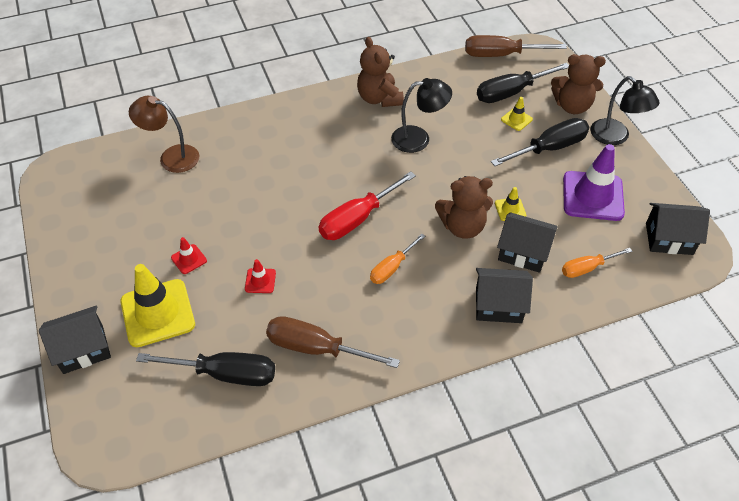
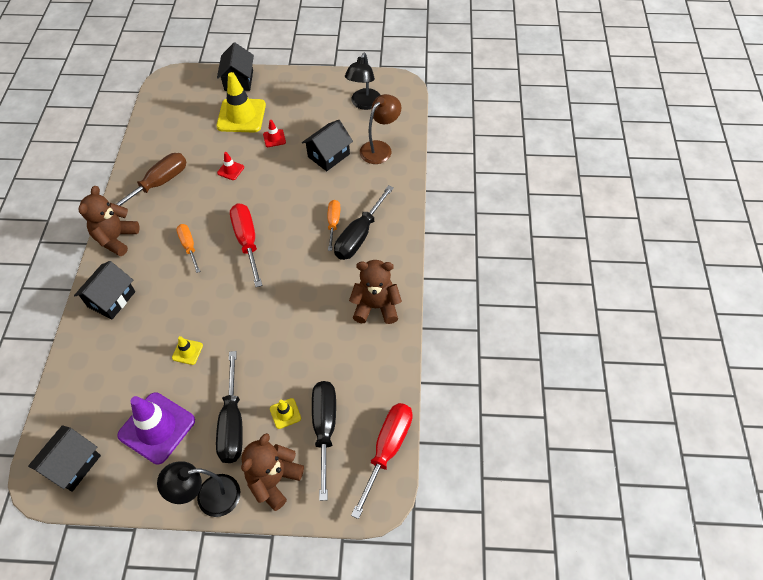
camera: 115 degrees right, 5 degrees up
black screwdriver [136,352,275,386] -> black screwdriver moved to [334,185,394,260]
black lamp [391,78,452,153] -> black lamp moved to [345,53,380,110]
brown teddy bear [435,176,493,239] -> brown teddy bear moved to [78,186,139,256]
brown screwdriver [465,35,567,57] -> red screwdriver [351,403,413,519]
black house [497,212,558,273] -> black house moved to [302,120,353,171]
orange screwdriver [562,248,632,278] -> orange screwdriver moved to [327,200,341,251]

